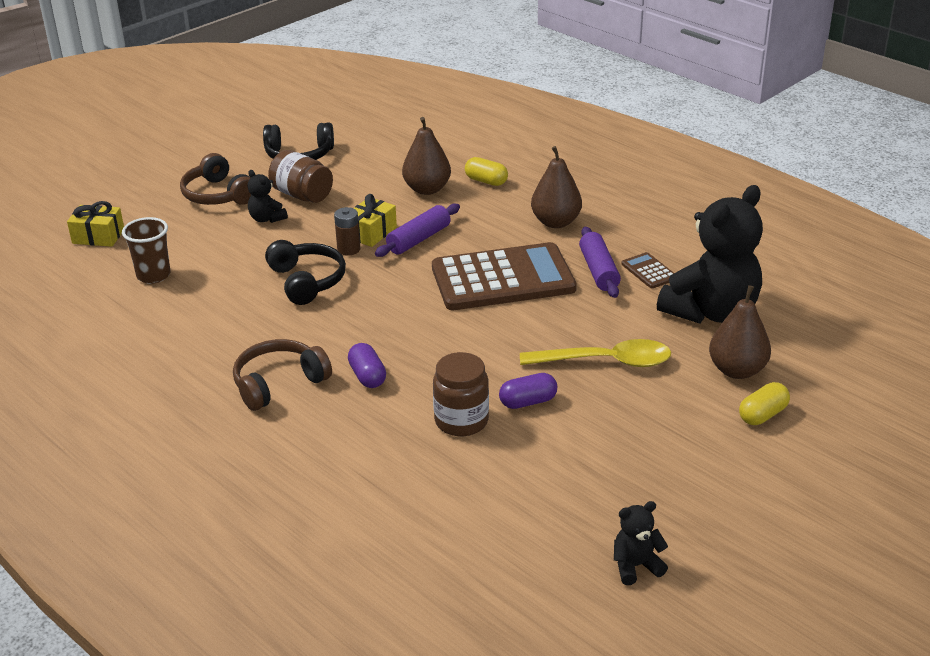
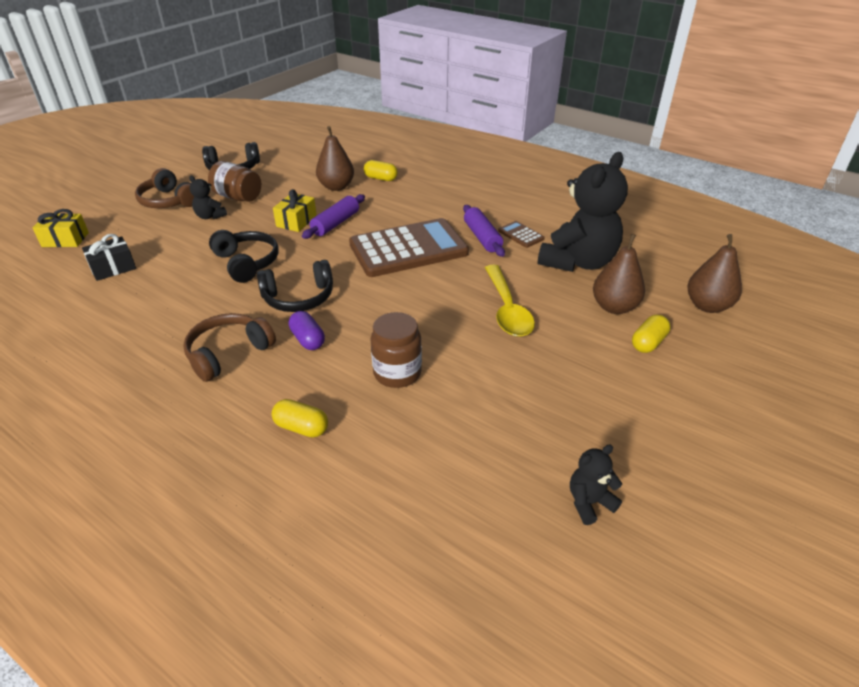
camera: 10 degrees left, 5 degrees up
brown cup [122,217,171,284] -> black gift [82,234,136,281]
brown battery [334,207,360,256] -> none
purple capsule [499,373,557,409] -> none
yellow spoon [520,339,671,367] -> yellow spoon turned 90 degrees clockwise [485,265,535,337]
brown pear [531,146,582,228] -> brown pear moved to [687,234,742,313]
none -> black headphones [257,260,333,312]
none -> yellow capsule [272,399,328,437]

